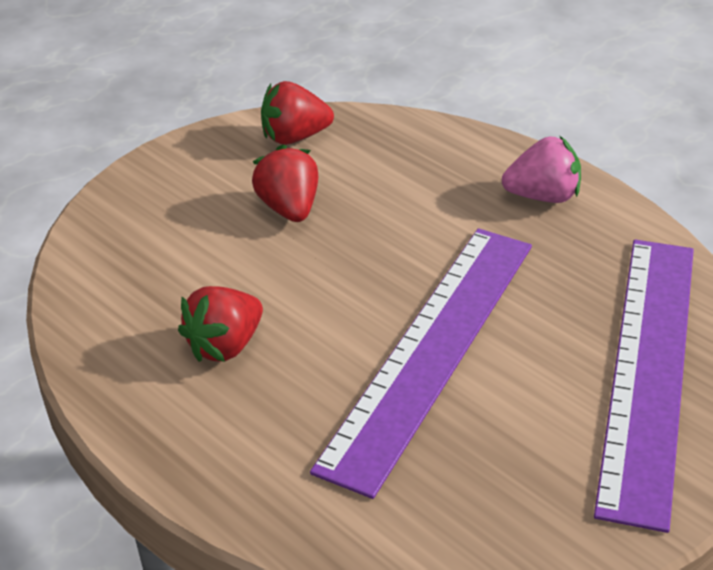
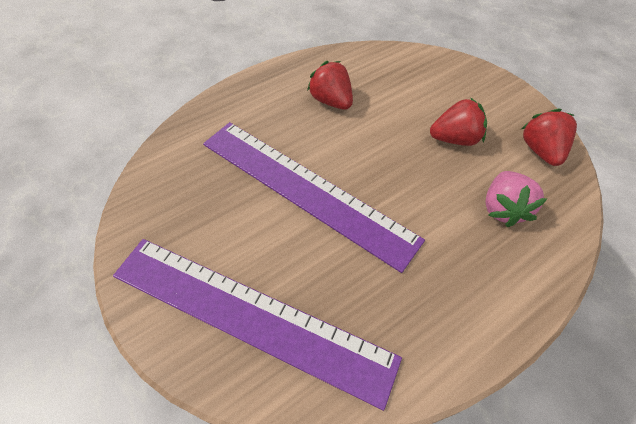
camera: 100 degrees right, 15 degrees up
pink strawberry [502,136,581,203] -> pink strawberry moved to [485,171,547,227]

